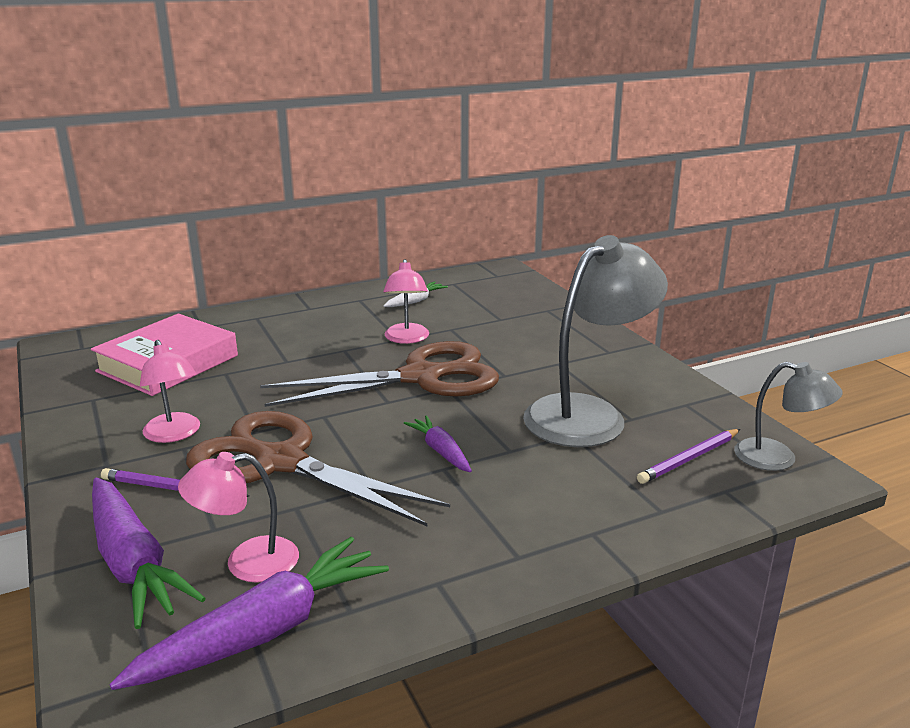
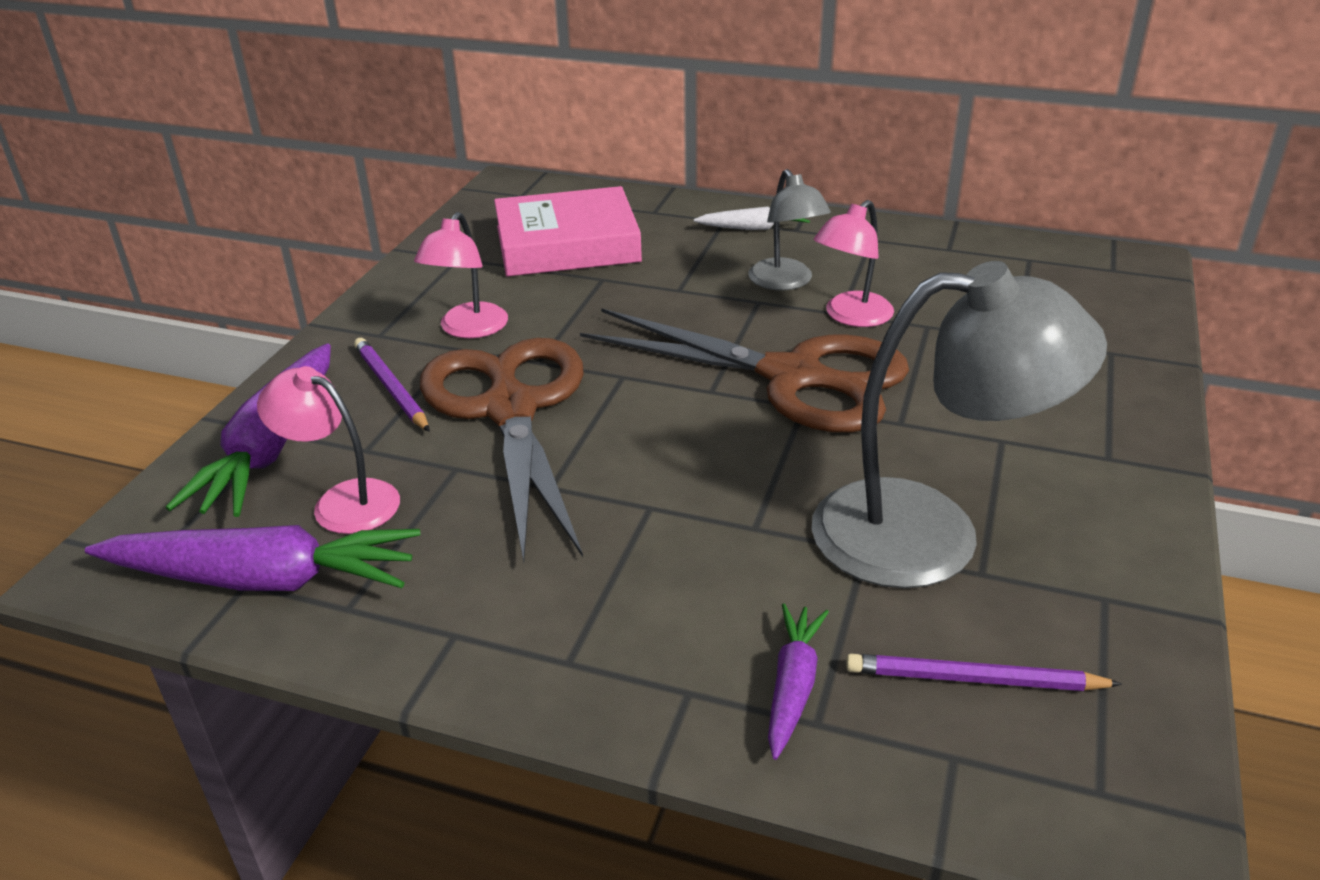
camera: 45 degrees right, 10 degrees up
white carrot [384,282,448,307] -> white carrot moved to [694,207,810,230]
purple carrot [404,415,472,472] -> purple carrot moved to [768,603,829,760]
grey lamp [734,362,843,471] -> grey lamp moved to [748,169,831,290]

